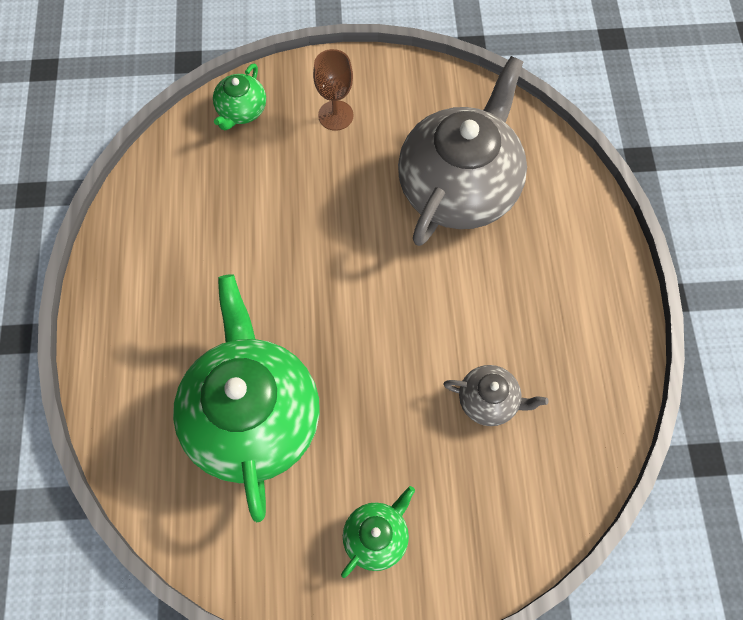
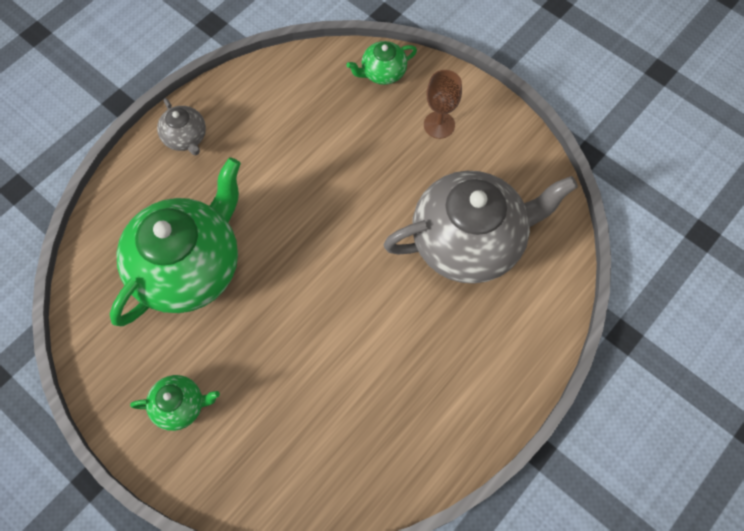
camera: 45 degrees right, 0 degrees up
grey teapot [444,365,548,426] -> grey teapot moved to [157,98,206,155]

